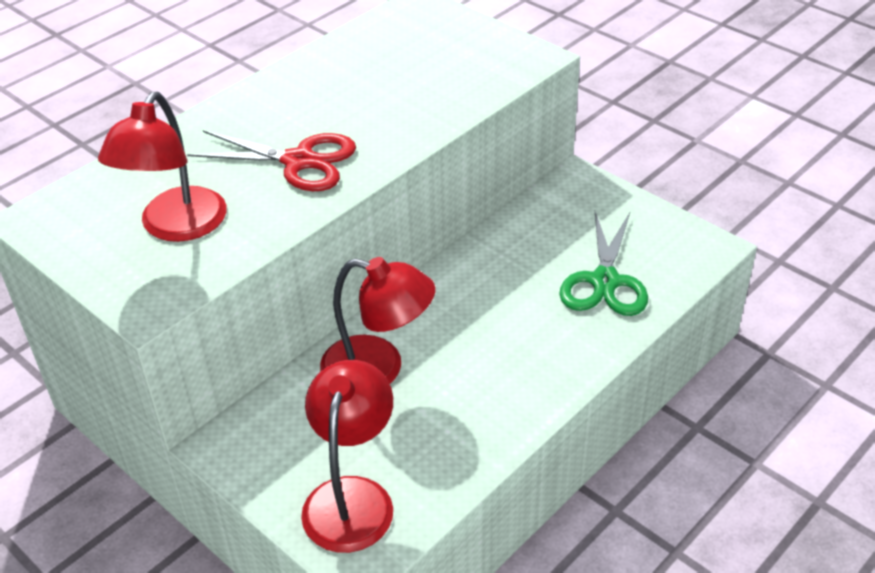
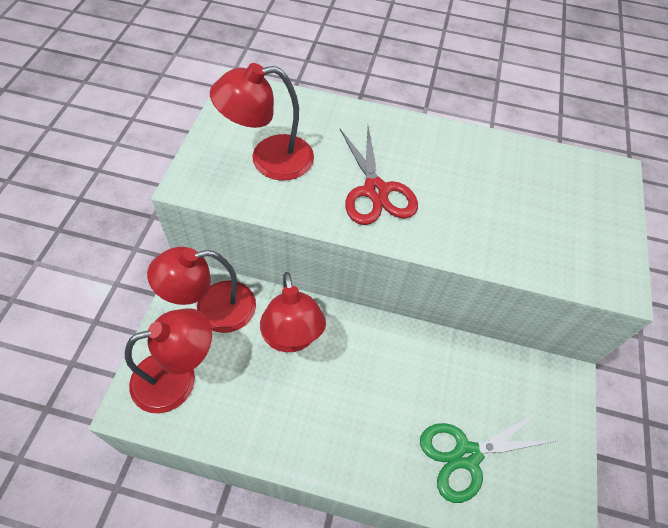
camera: 55 degrees right, 15 degrees up
none -> red lamp [147,247,256,333]

